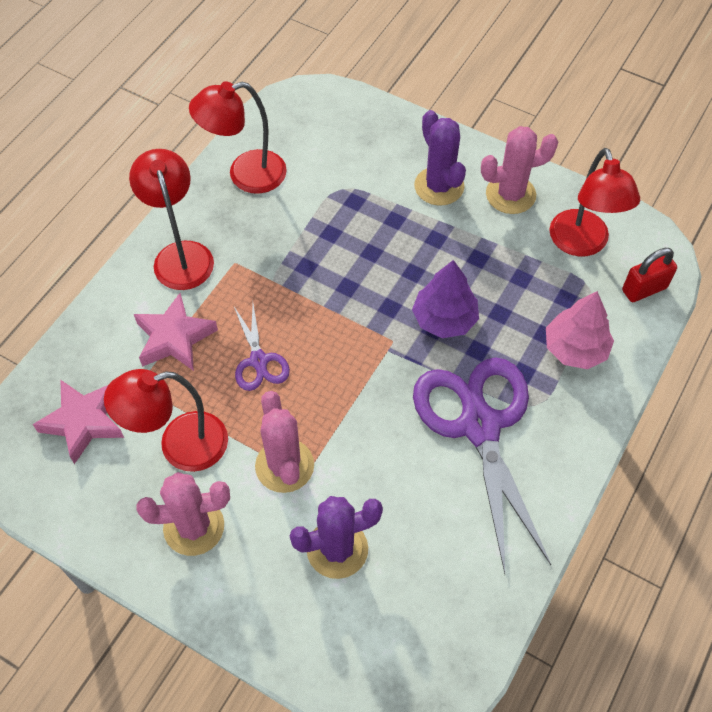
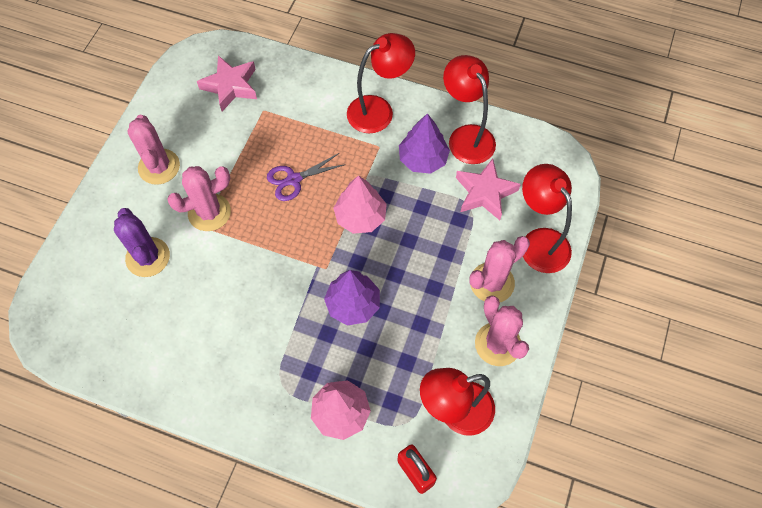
camera: 80 degrees right, 5 degrees up
red lamp [104,369,228,472] -> red lamp moved to [522,164,572,273]
pink star [134,293,218,371] -> pink star moved to [456,158,521,220]
purple scissors [413,357,551,574] -> none
purple cactus [414,110,466,206] -> pink cactus [469,236,530,302]
none -> pink tree [333,175,387,234]
none -> purple tree [399,113,450,174]

